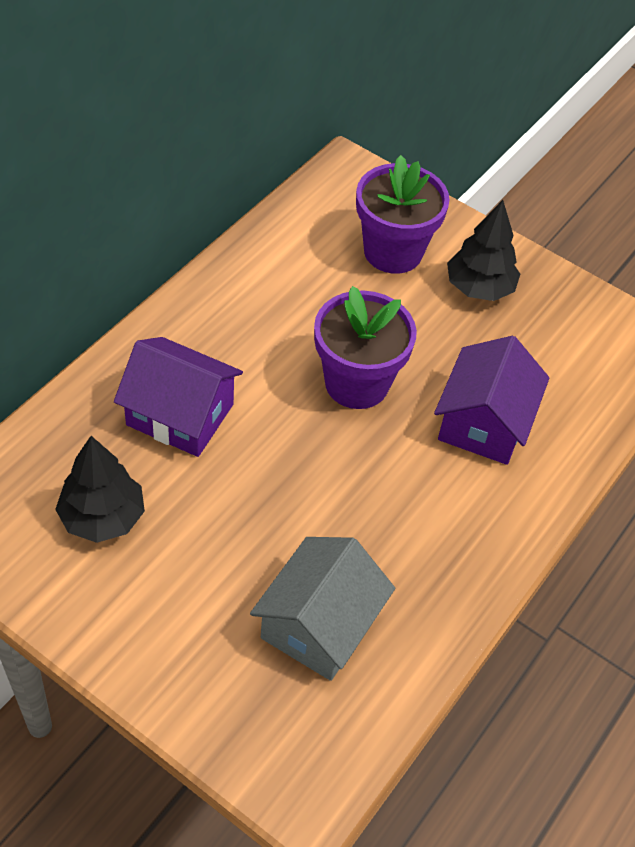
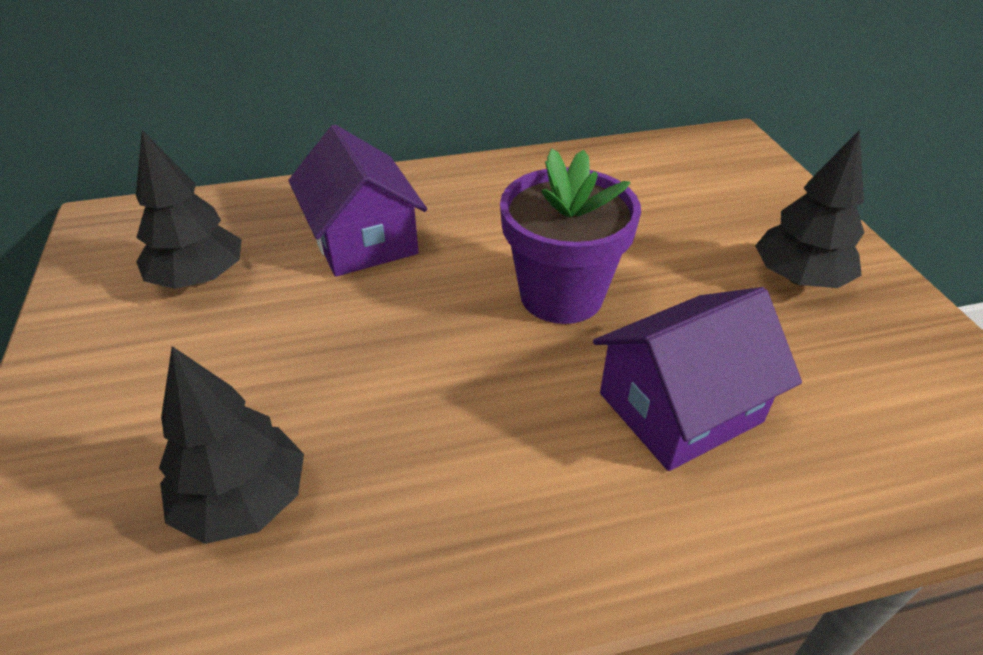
camera: 45 degrees right, 10 degrees down
grey house [250,537,395,681] -> black tree [159,346,304,544]
purple flower pot [356,155,450,274] -> none

